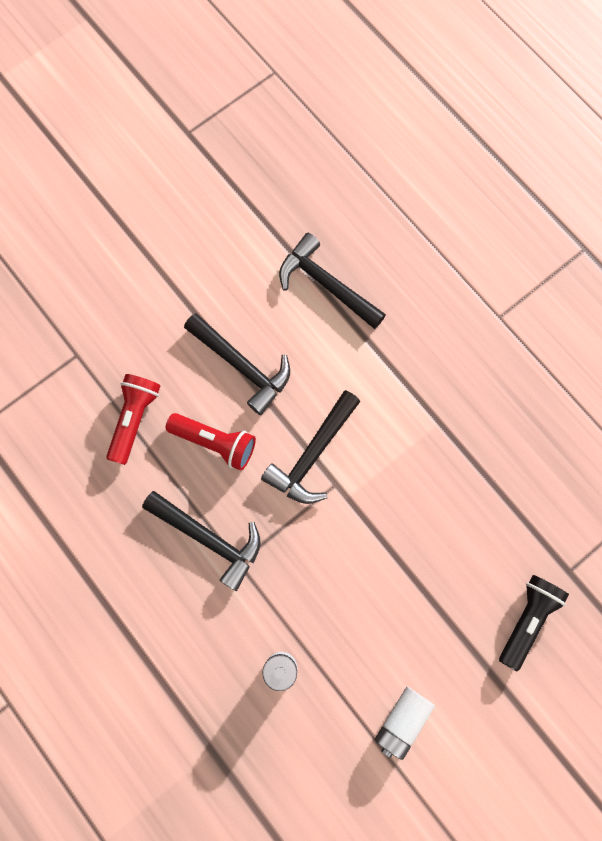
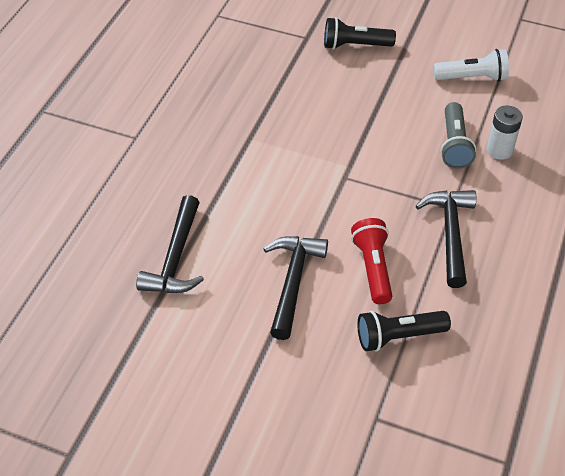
camera: 120 degrees left, 25 degrees down
red flashlight [106,374,160,465] -> black flashlight [357,311,451,352]
black hammer [261,390,360,504] -> none
white battery [375,687,435,760] -> white flashlight [433,49,509,82]
none -> grey flashlight [441,102,476,169]

